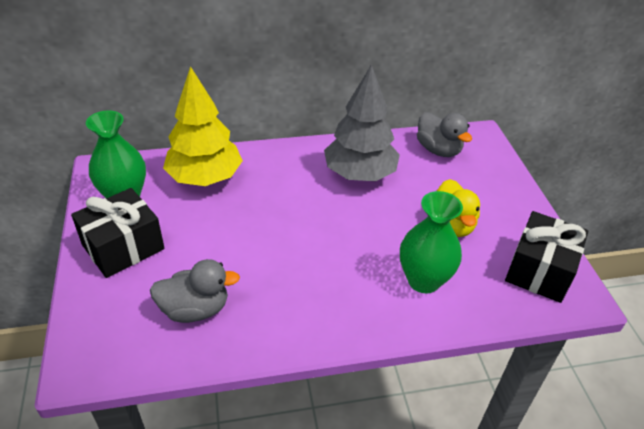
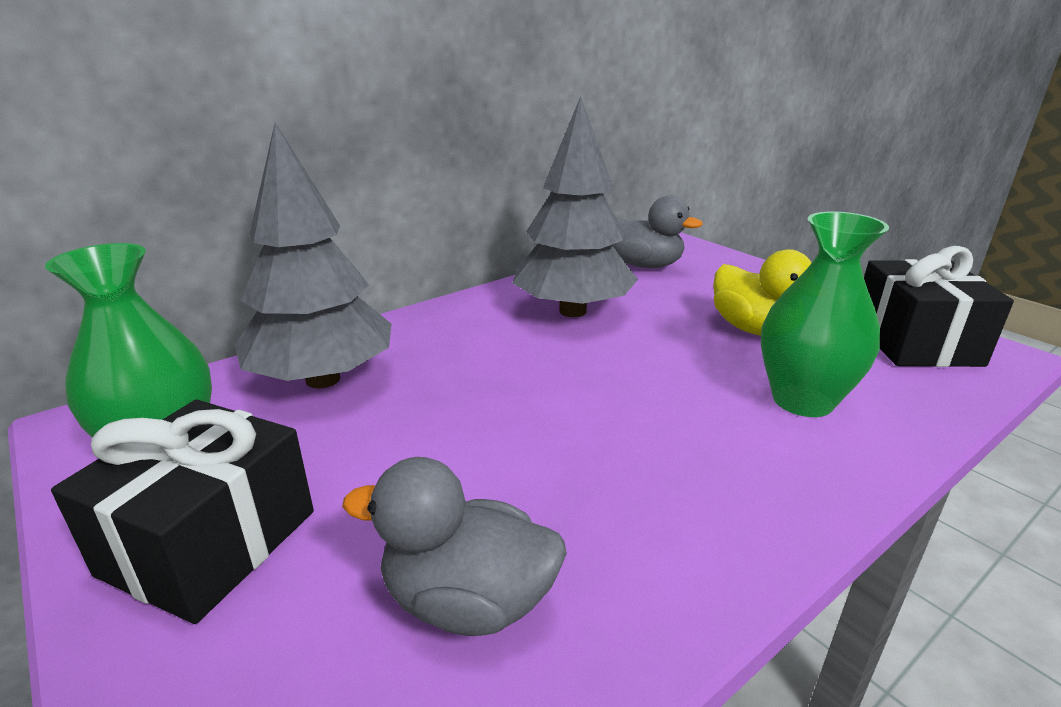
camera: 25 degrees left, 15 degrees down
grey duck [150,259,240,323] -> grey duck turned 135 degrees counterclockwise [342,457,567,636]
yellow tree [163,66,243,186] -> grey tree [234,122,391,388]

